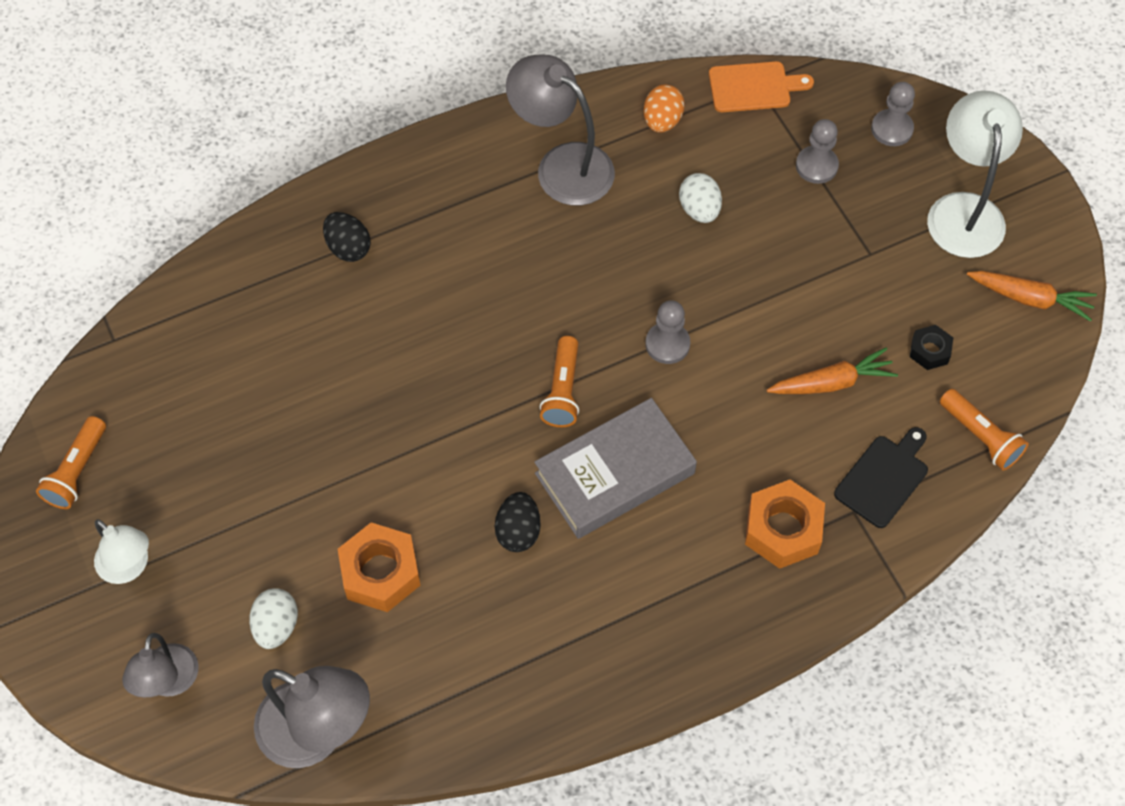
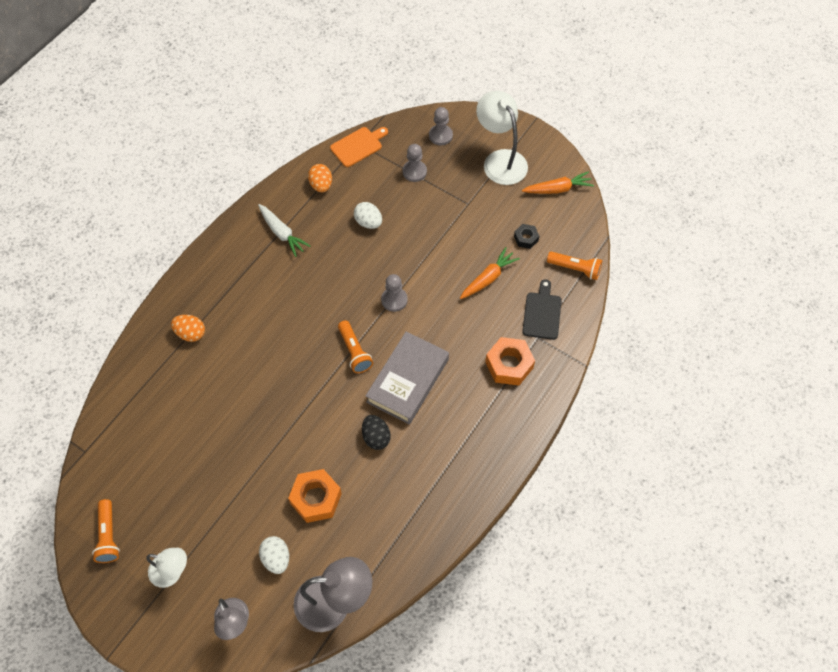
camera: 30 degrees left, 0 degrees up
black egg [323,212,371,262] -> orange egg [171,315,205,342]
grey lamp [506,54,615,205] -> white carrot [258,204,310,257]

